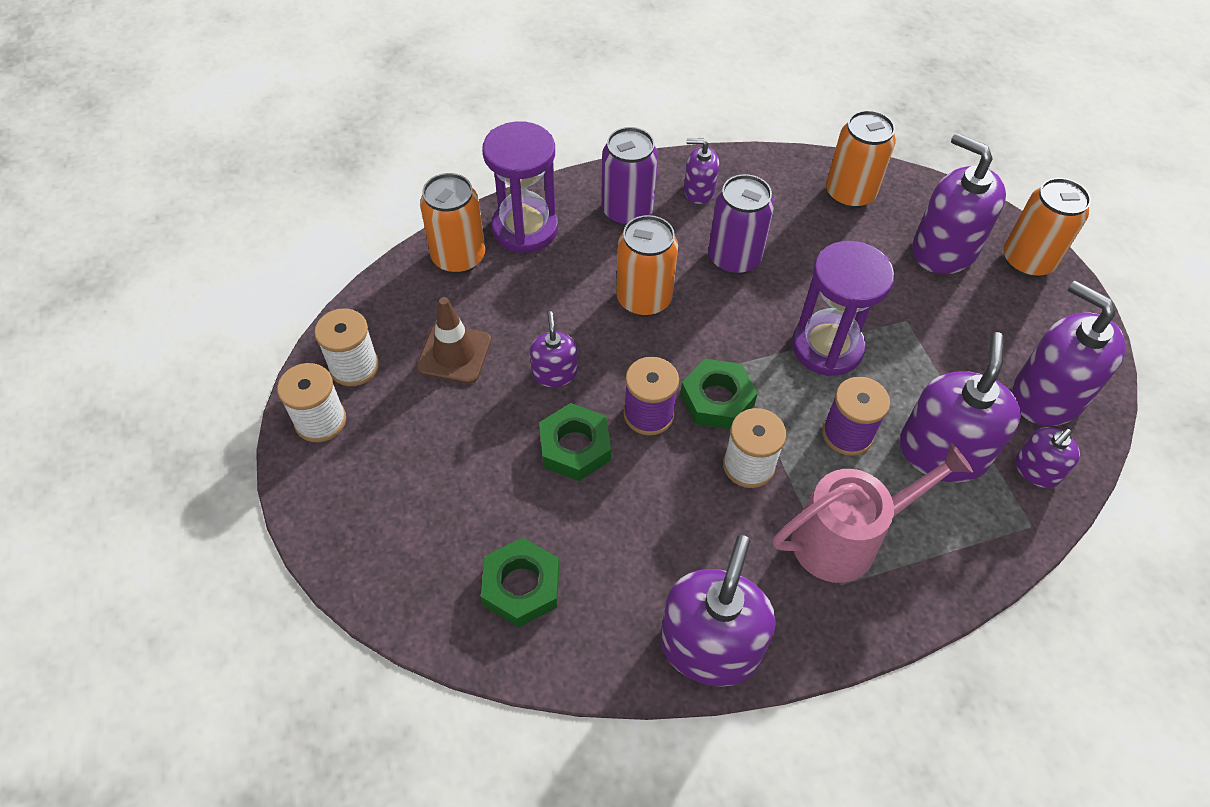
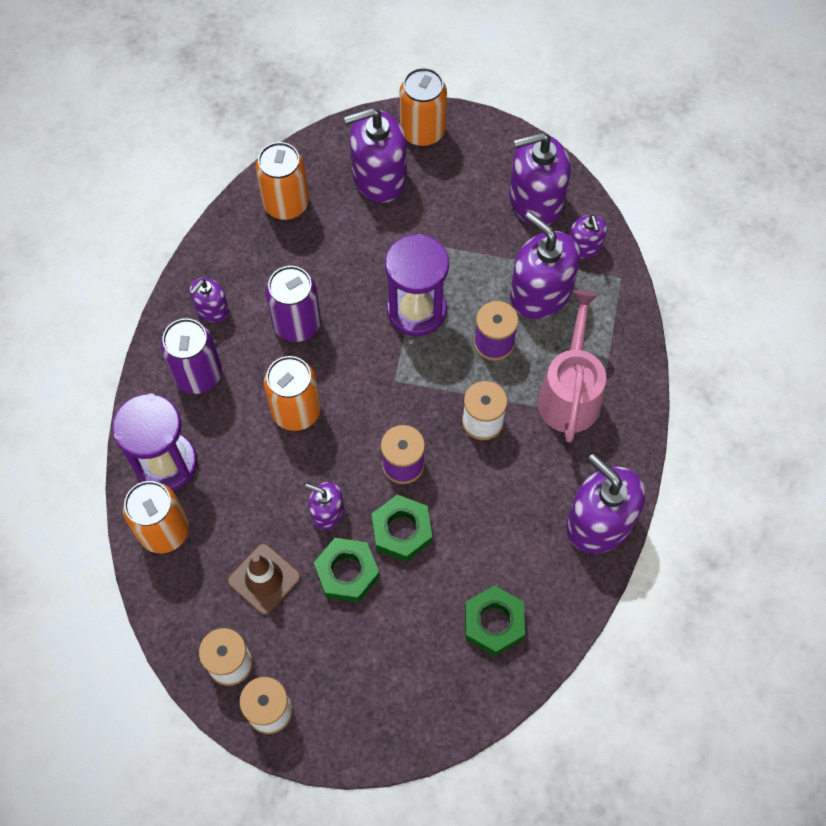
camera: 60 degrees left, 10 degrees up
green nut [680,358,758,429] -> green nut moved to [314,538,380,602]

